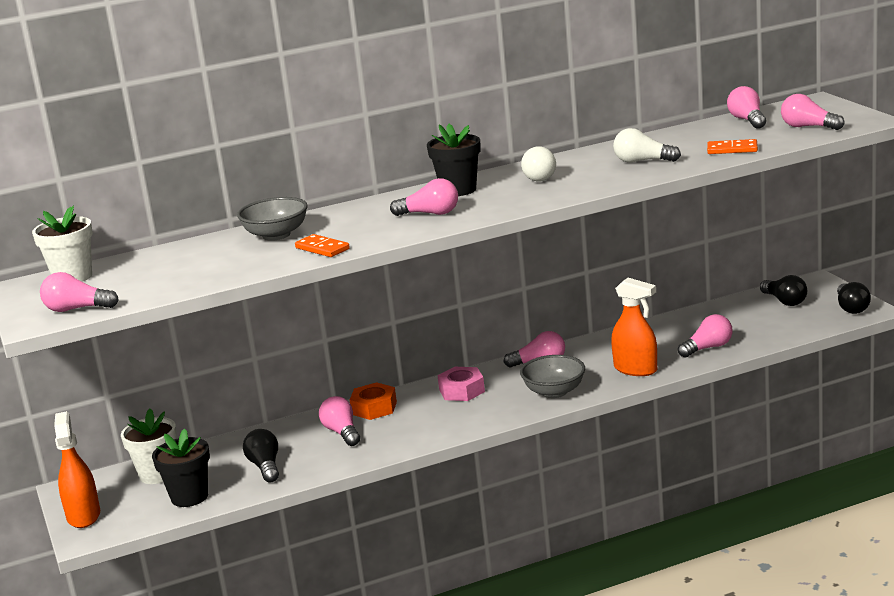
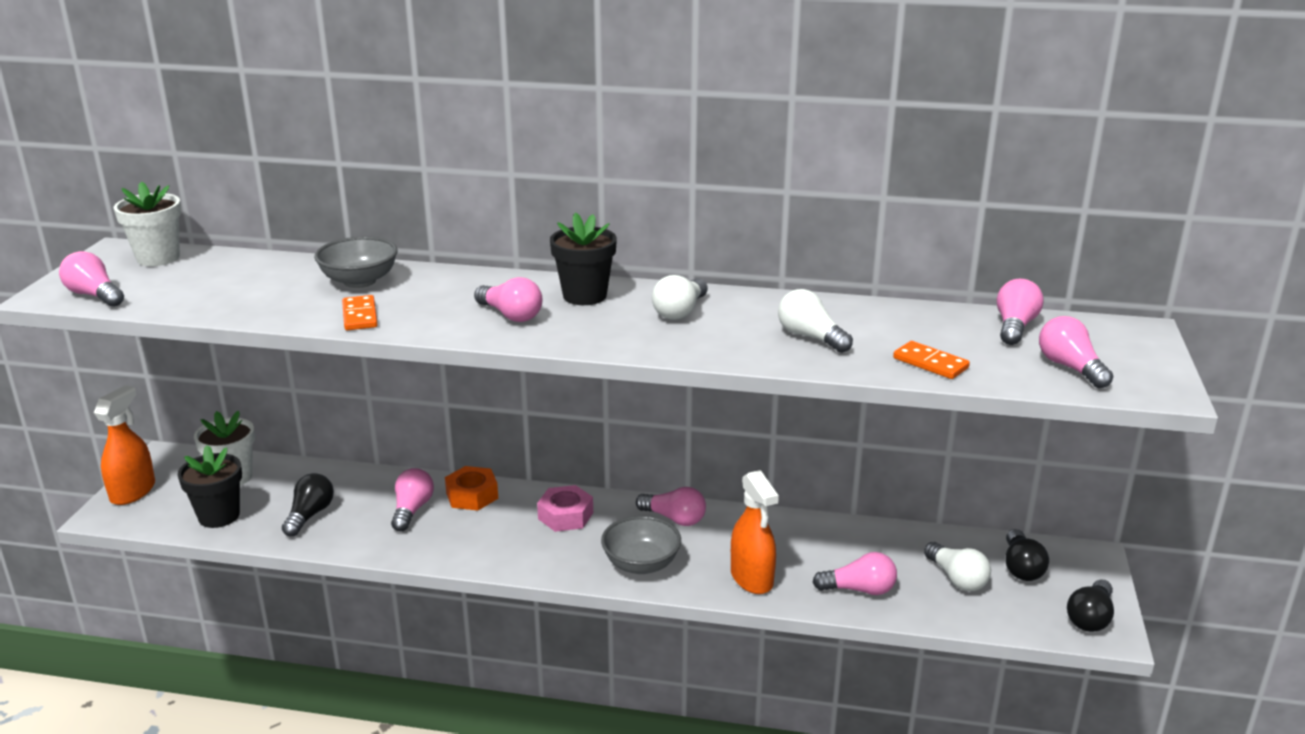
camera: 30 degrees right, 5 degrees up
none -> white light bulb [924,542,991,591]

